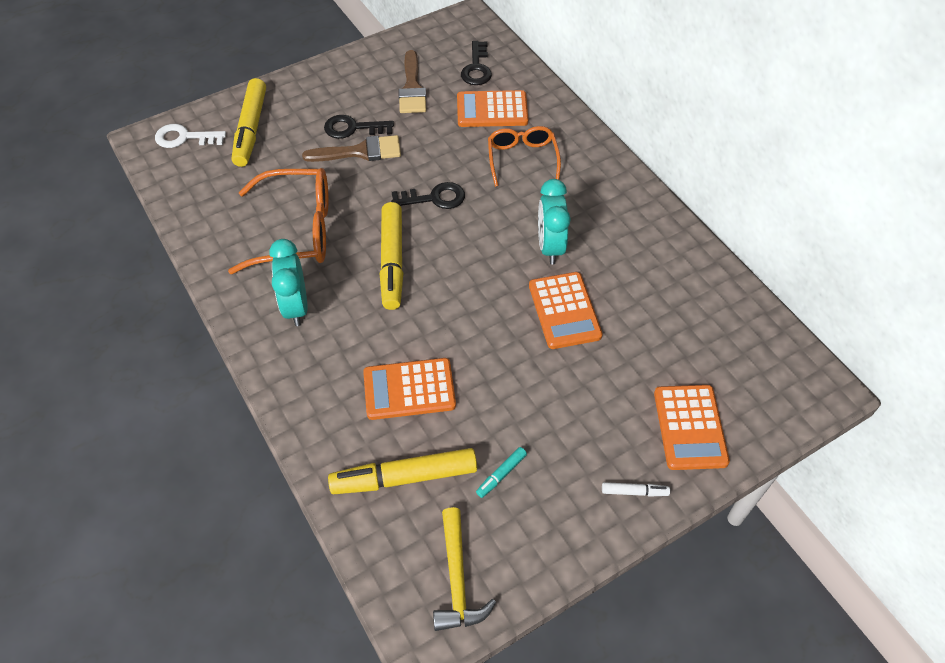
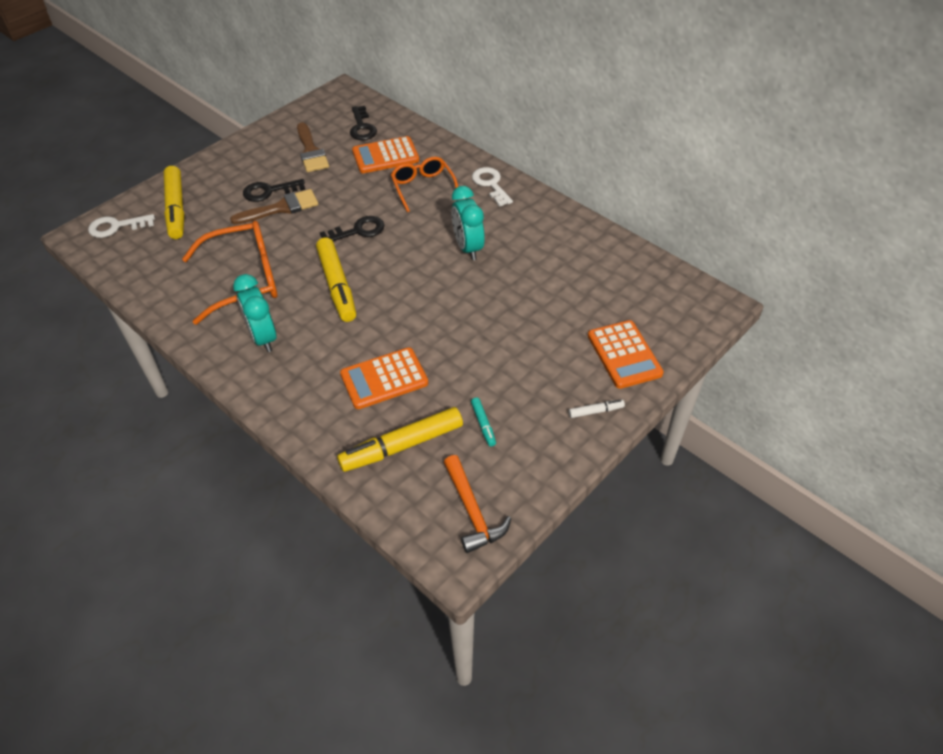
camera: 15 degrees left, 5 degrees down
yellow hammer [433,507,496,631] -> orange hammer [444,455,511,553]
turquoise marker [476,447,527,498] -> turquoise marker turned 45 degrees counterclockwise [471,398,496,447]
orange calculator [529,272,603,349] -> none
none -> white key [472,167,513,207]

